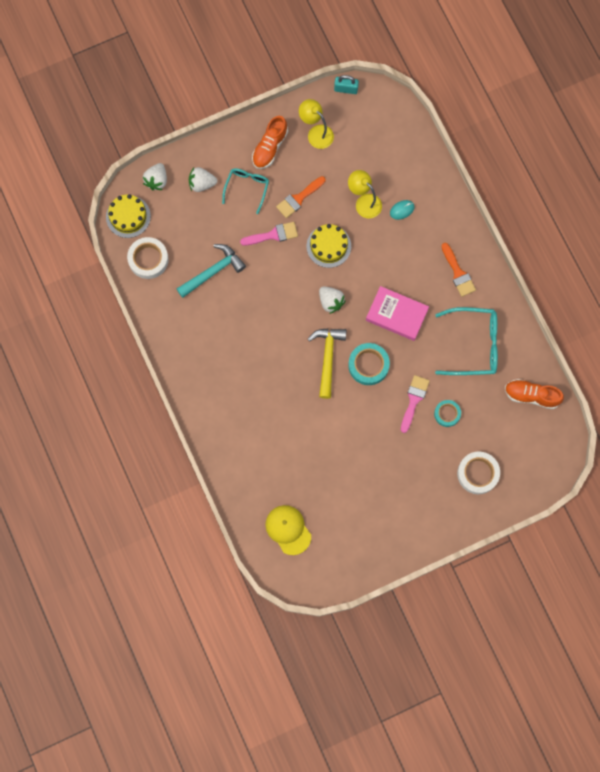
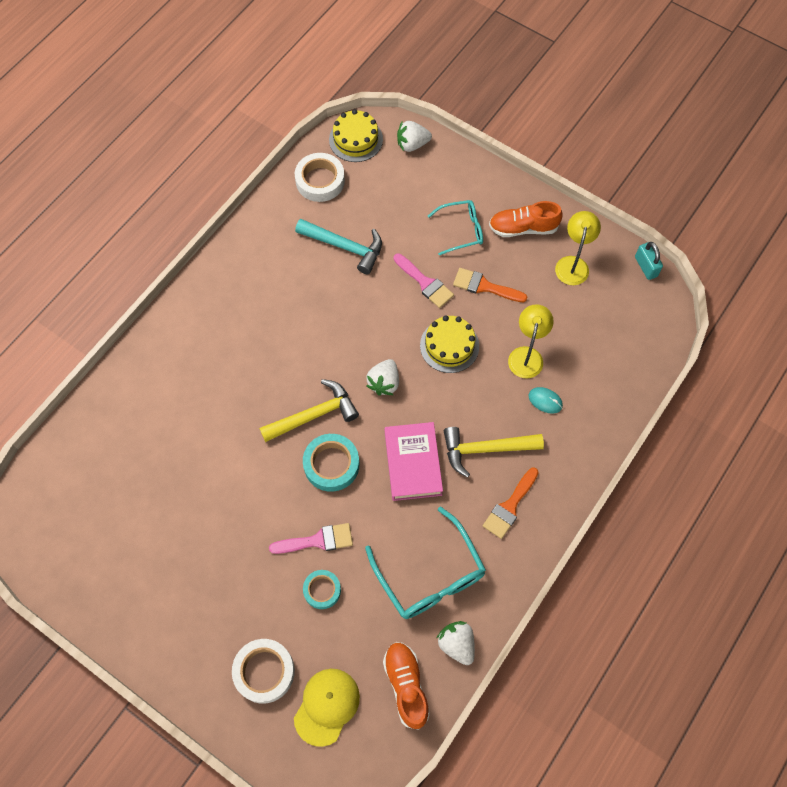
camera: 60 degrees right, 10 degrees down
white strawberry [188,167,217,192] -> white strawberry moved to [437,621,475,665]
yellow cap [265,505,311,555] -> yellow cap moved to [294,669,360,747]
none -> yellow hammer [444,427,544,478]

